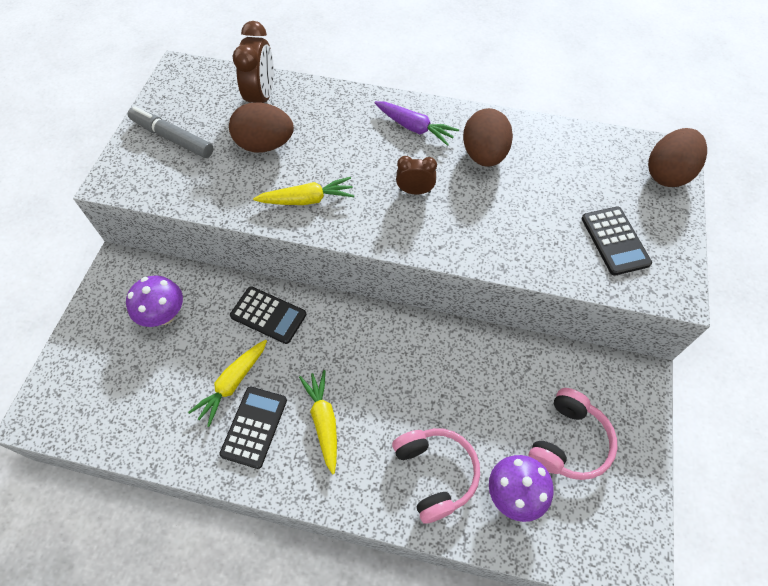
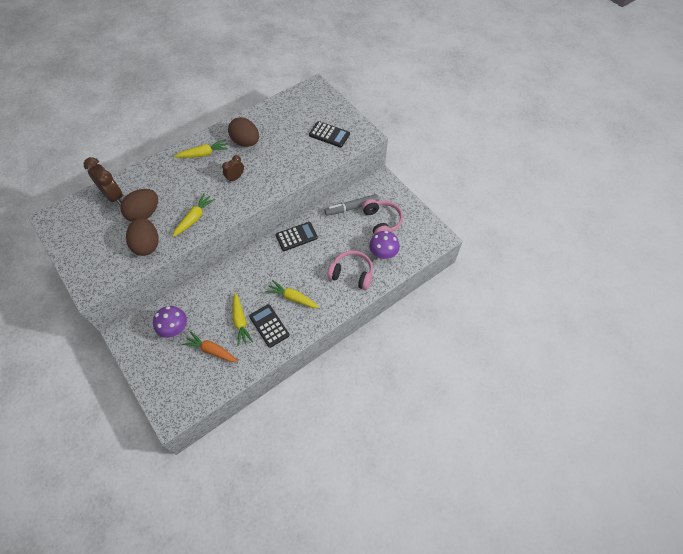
camera: 50 degrees left, 0 degrees up
grey marker [128,106,213,158] -> grey marker moved to [324,194,379,216]
black calculator [230,286,306,344] -> black calculator moved to [276,222,318,251]
purple carrot [374,101,459,146] -> yellow carrot [174,140,228,158]
brown egg [648,128,707,187] -> brown egg moved to [126,218,159,256]
none -> orange carrot [182,331,238,362]

